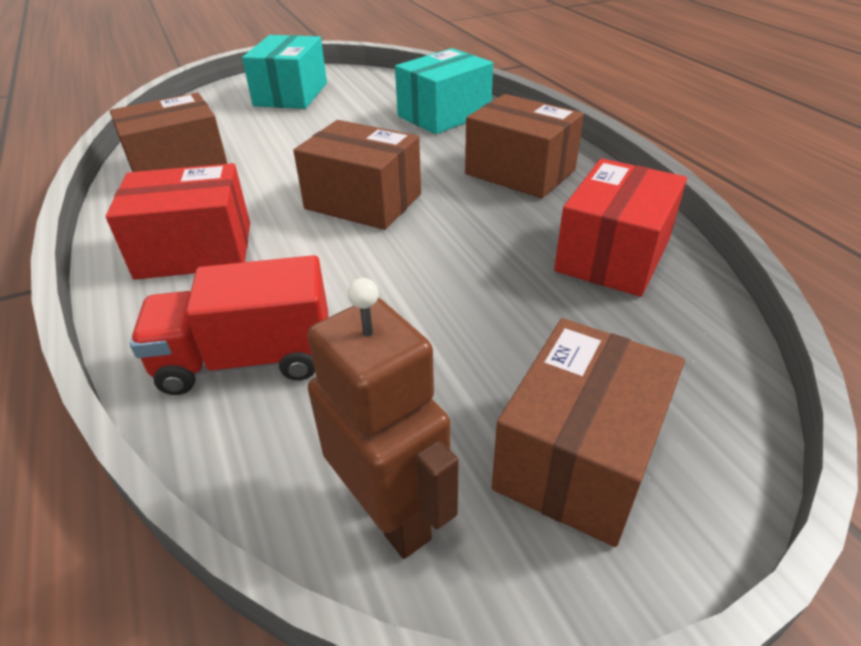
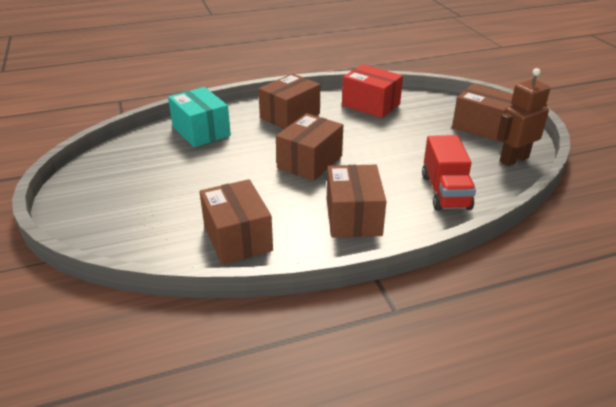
camera: 85 degrees left, 5 degrees down
red box [106,163,250,280] -> brown box [327,165,386,238]
turquoise box [242,35,327,109] -> none

